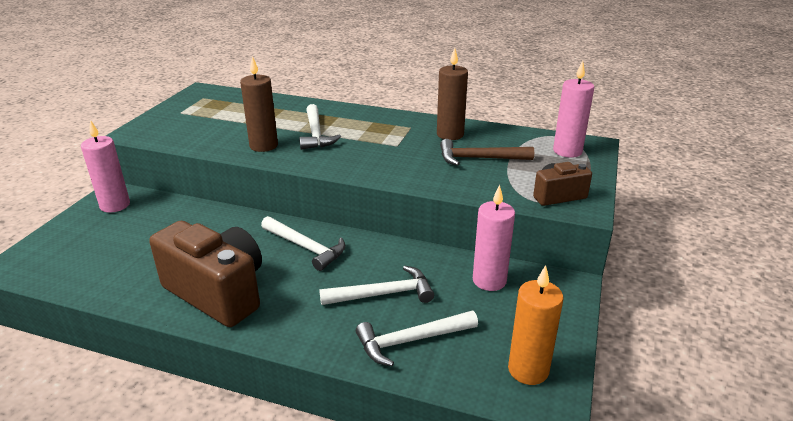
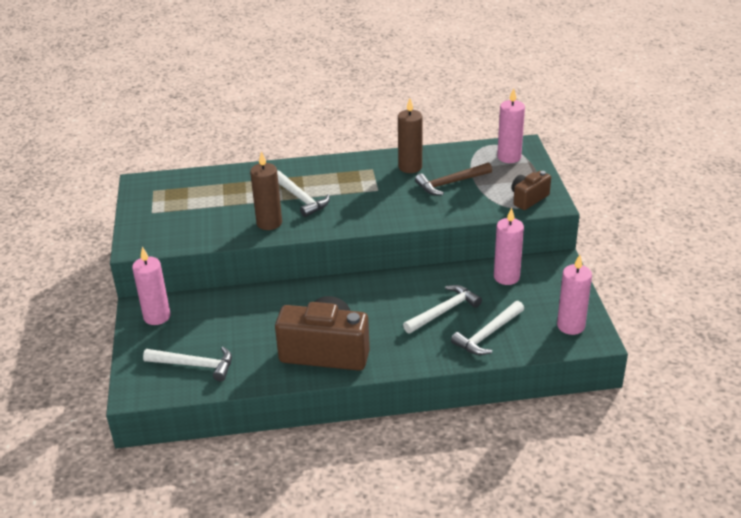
camera: 25 degrees left, 5 degrees up
white hammer [261,216,345,271] -> white hammer moved to [143,346,232,381]
orange candle [508,265,563,385] -> pink candle [557,255,592,335]

